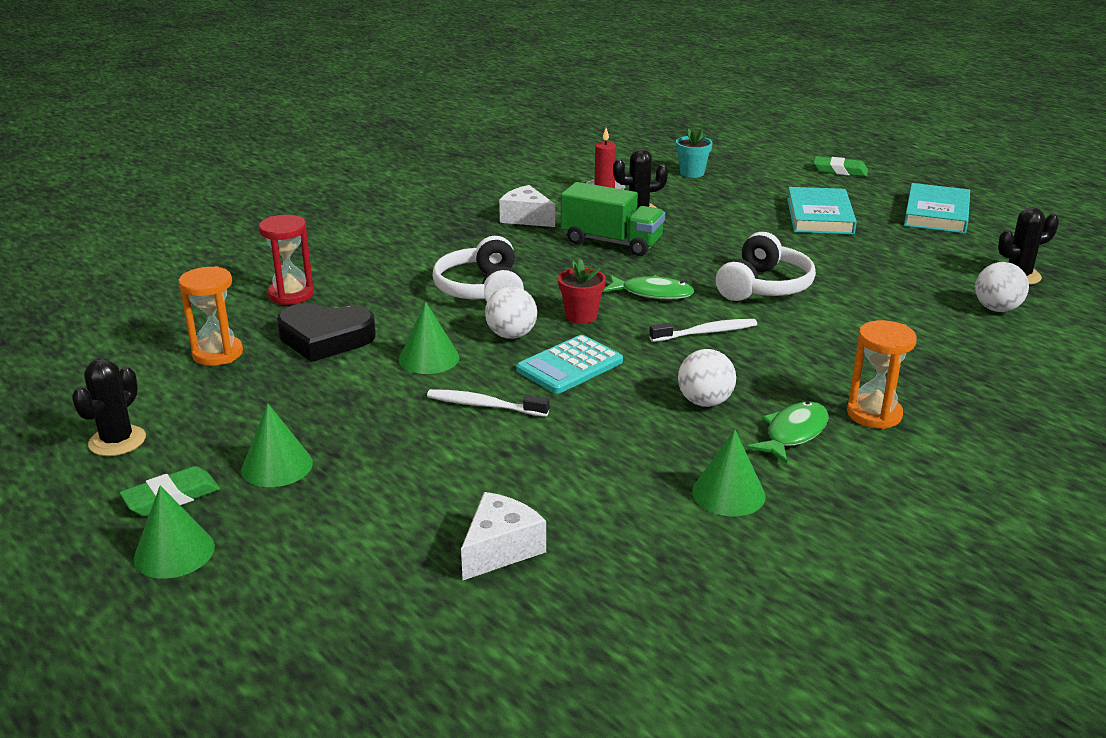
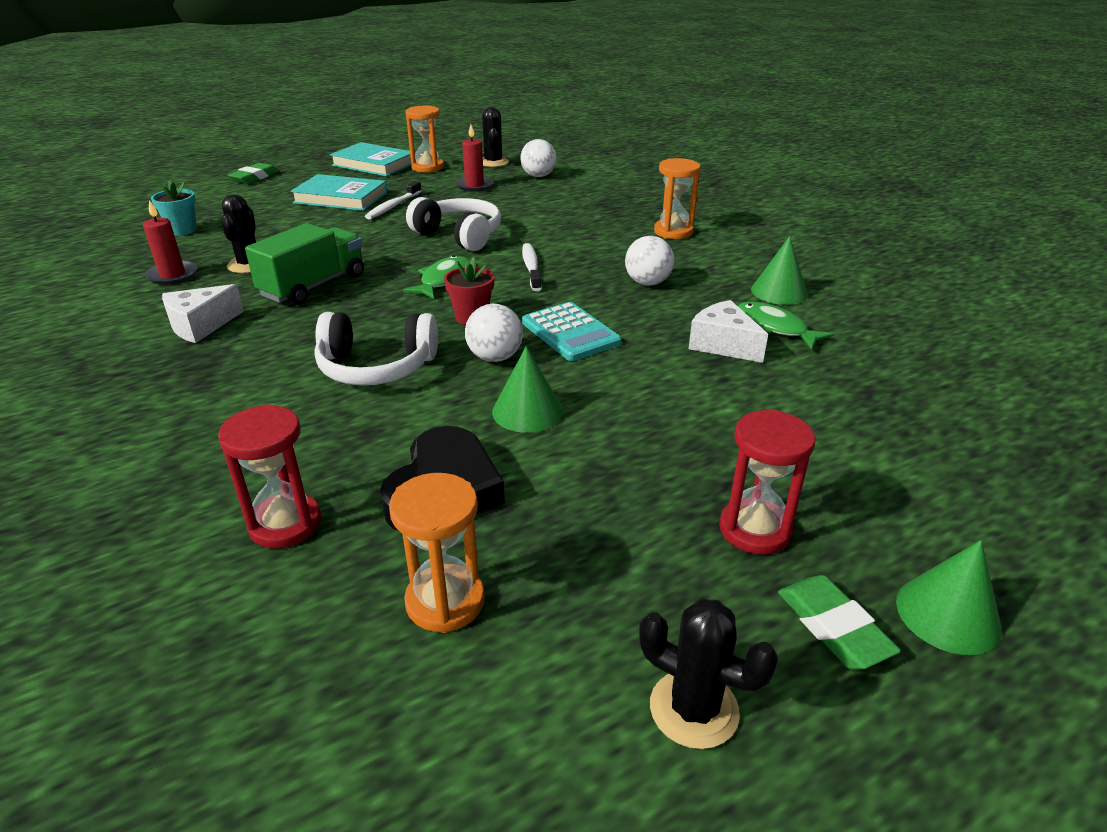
camera: 80 degrees left, 5 degrees up
green cone [241,403,313,487] -> red hourglass [719,409,815,554]
white toothbrush [427,389,549,417] -> white toothbrush moved to [365,181,422,219]
white cheese [461,492,546,580] -> white cheese moved to [689,300,768,363]
green fish [747,401,829,464] -> green fish moved to [738,302,834,350]
none -> orange hourglass [406,105,444,173]
none -> red candle [455,124,494,192]

